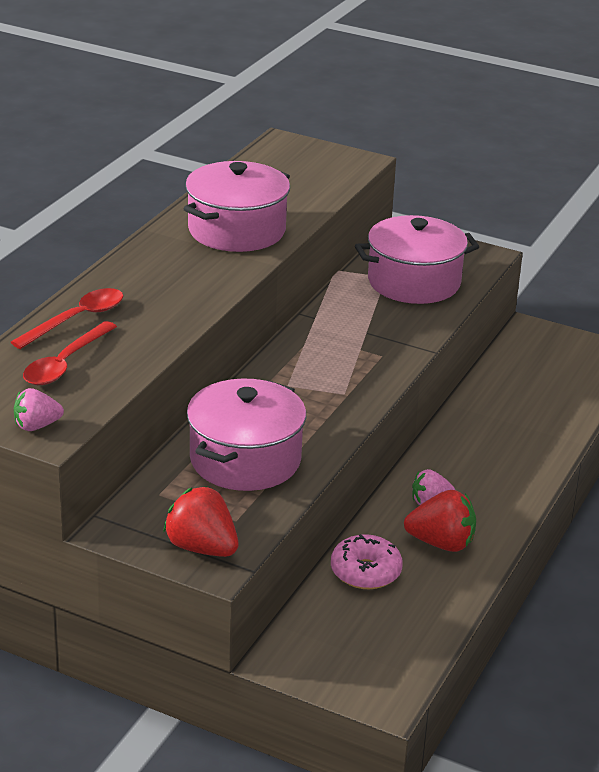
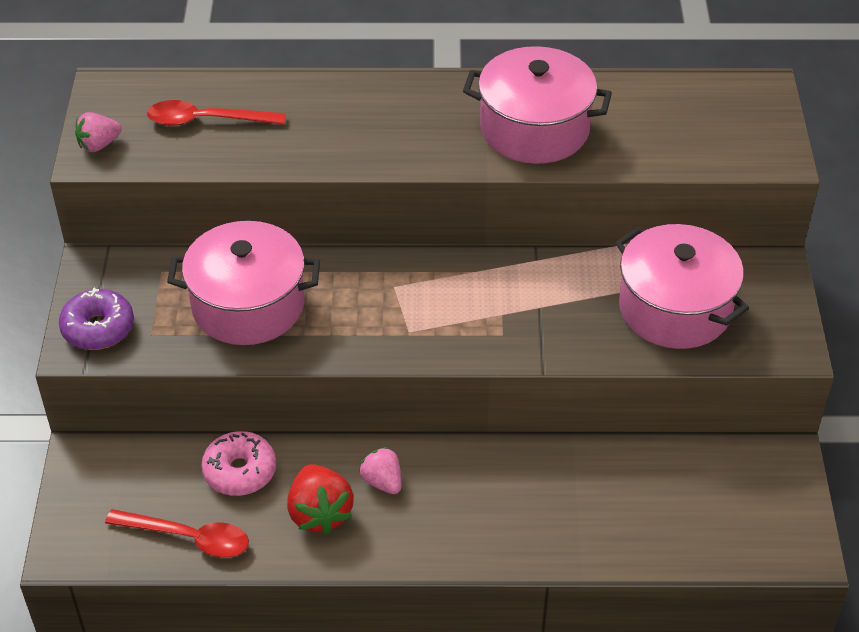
camera: 65 degrees right, 15 degrees up
red spoon [11,288,123,349] -> red spoon moved to [105,509,249,558]
pink strawberry [14,388,64,431] -> pink strawberry turned 75 degrees counterclockwise [75,112,122,152]
red strawberry [163,486,239,557] -> purple donut [59,287,134,350]

